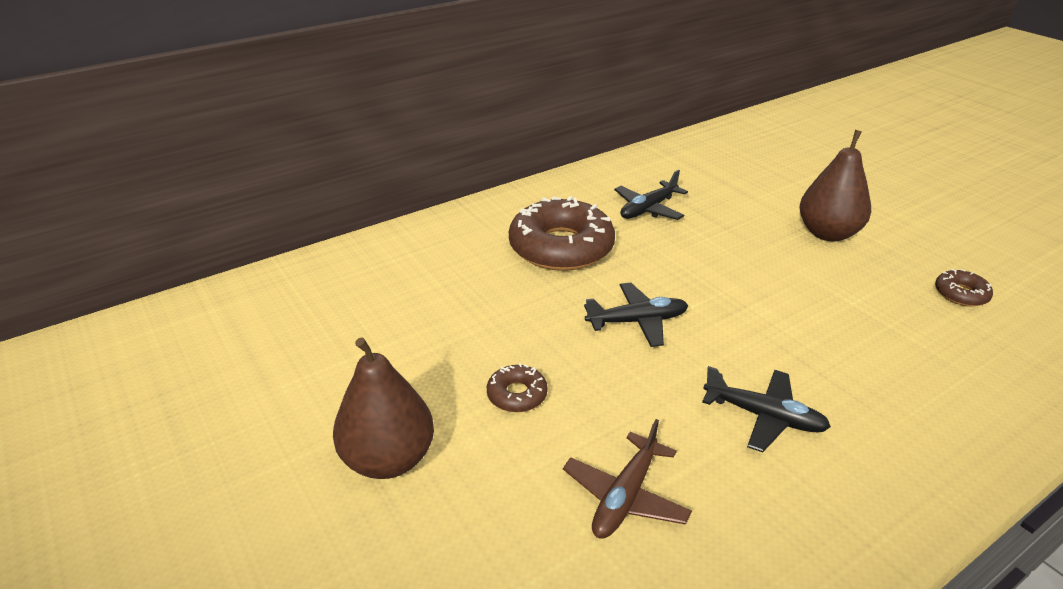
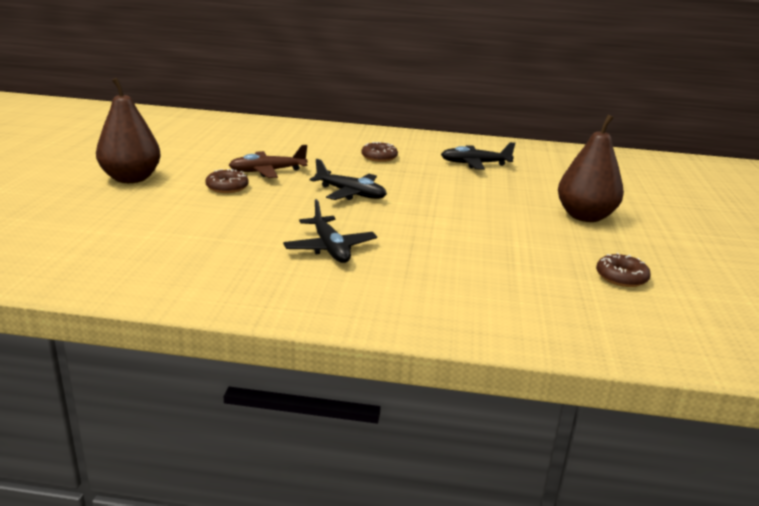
camera: 40 degrees right, 10 degrees down
brown donut [509,196,615,271] -> brown donut [361,142,398,162], size x0.45
brown plane [563,419,692,538] -> brown plane moved to [229,145,308,178]

